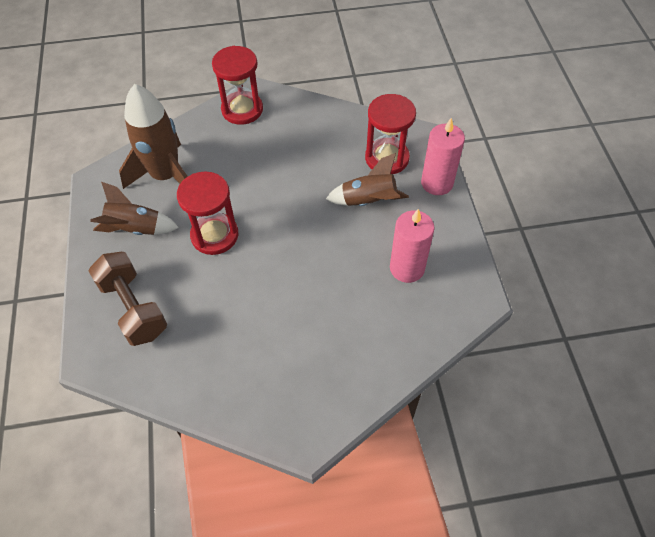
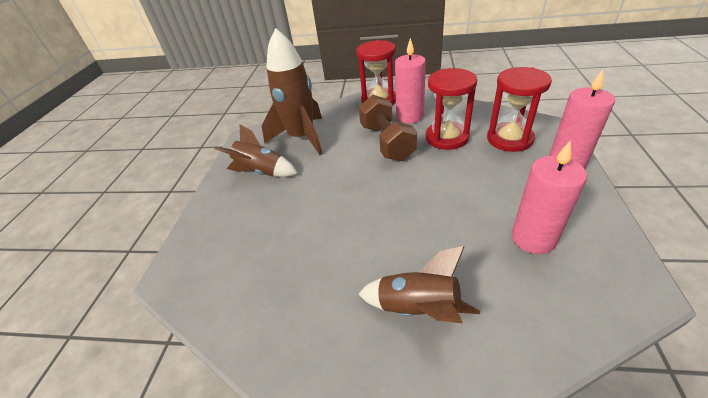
camera: 20 degrees right, 15 degrees down
brown dumbbell [88,252,167,346] -> brown dumbbell moved to [359,95,417,161]
red hourglass [177,171,238,255] -> red hourglass moved to [426,68,477,150]
brown rocket [326,153,409,206] -> brown rocket moved to [359,246,480,323]
none -> pink candle [395,38,426,123]

